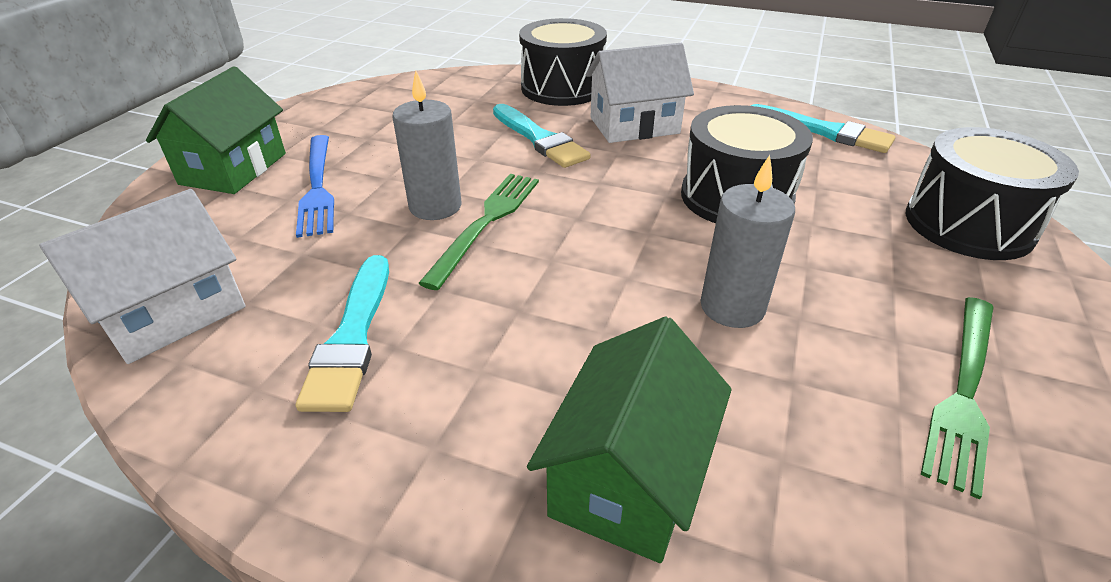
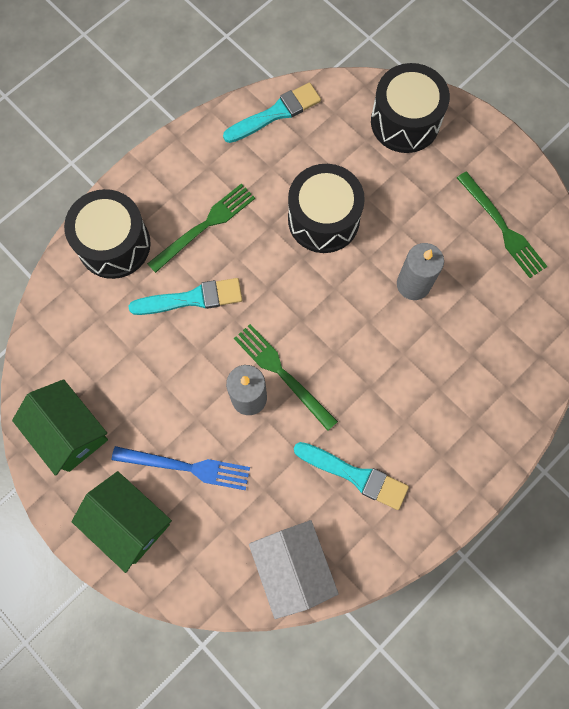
camera: 65 degrees left, 35 degrees up
green house [527,317,732,563] -> green house moved to [12,379,108,476]
white house [586,43,694,143] -> green fork [147,184,255,273]

